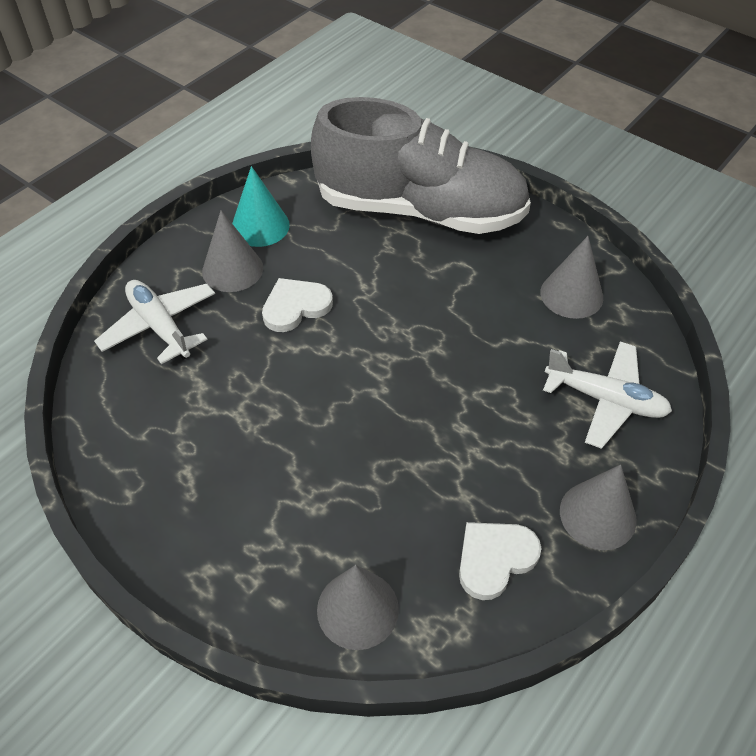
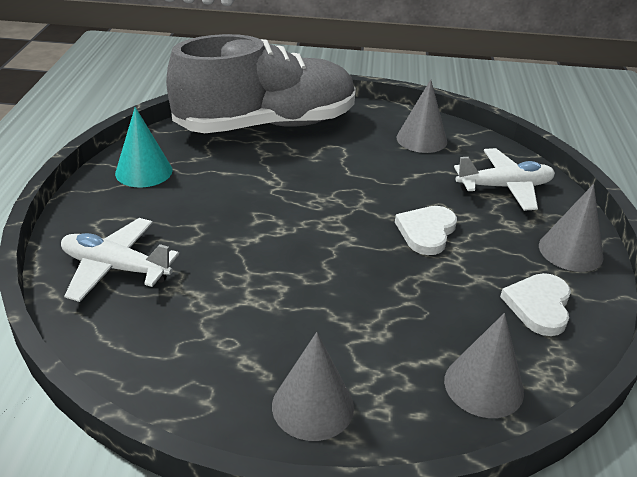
camera: 35 degrees left, 15 degrees down
grey cone [202,210,263,292] -> grey cone moved to [272,332,354,441]
white heart [262,278,333,332] -> white heart moved to [395,206,457,255]

